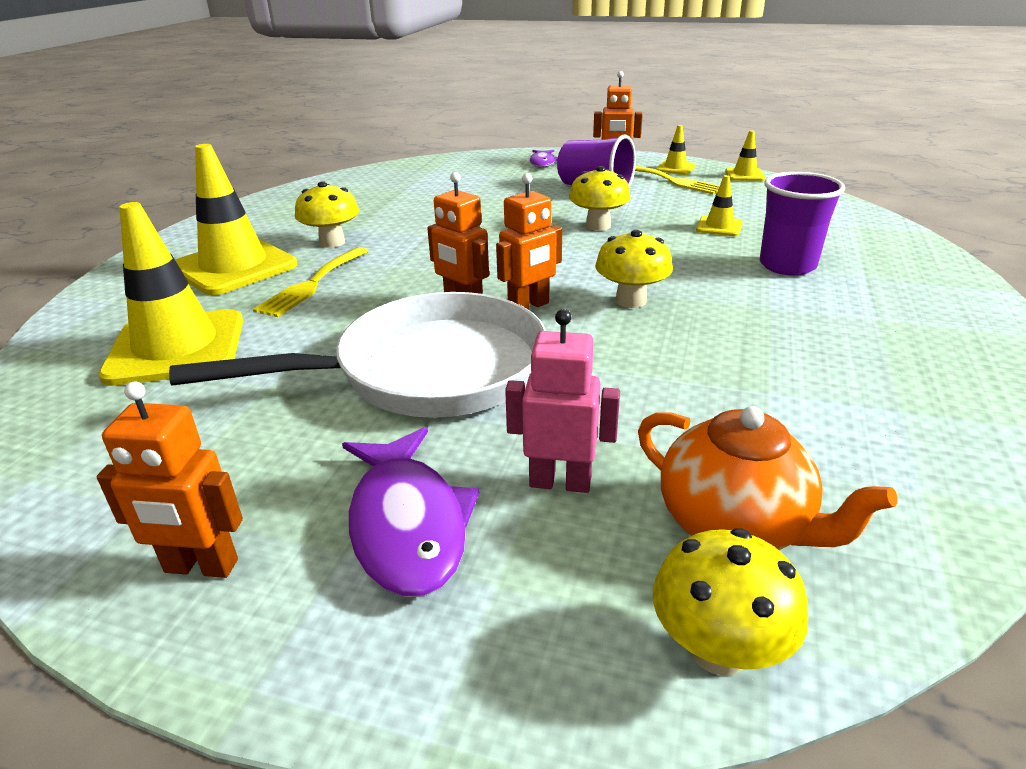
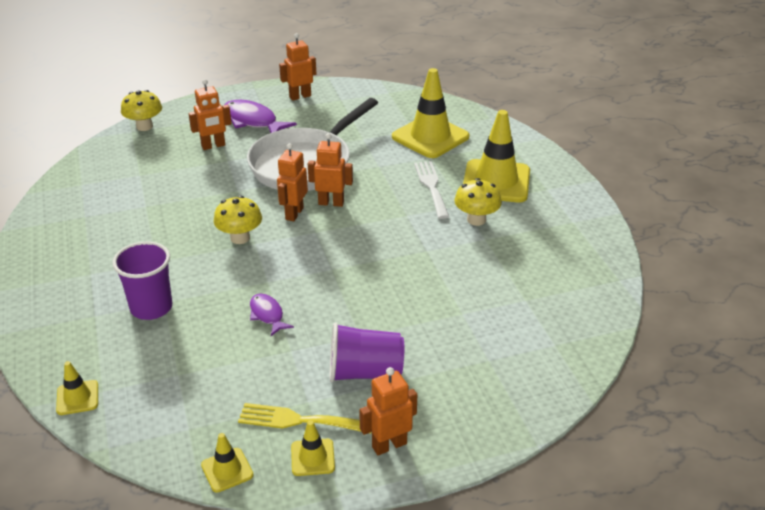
camera: 145 degrees right, 5 degrees up
yellow fork [253,247,368,317] -> white fork [414,161,449,219]
pink robot [505,309,620,493] -> orange robot [188,79,232,150]
purple fish [530,150,558,167] -> purple fish moved to [250,294,294,336]
yellow mushroom [569,166,631,231] -> none
orange teapot [638,406,898,550] -> none
yellow traffic cone [696,175,743,236] -> yellow traffic cone moved to [56,361,98,415]

